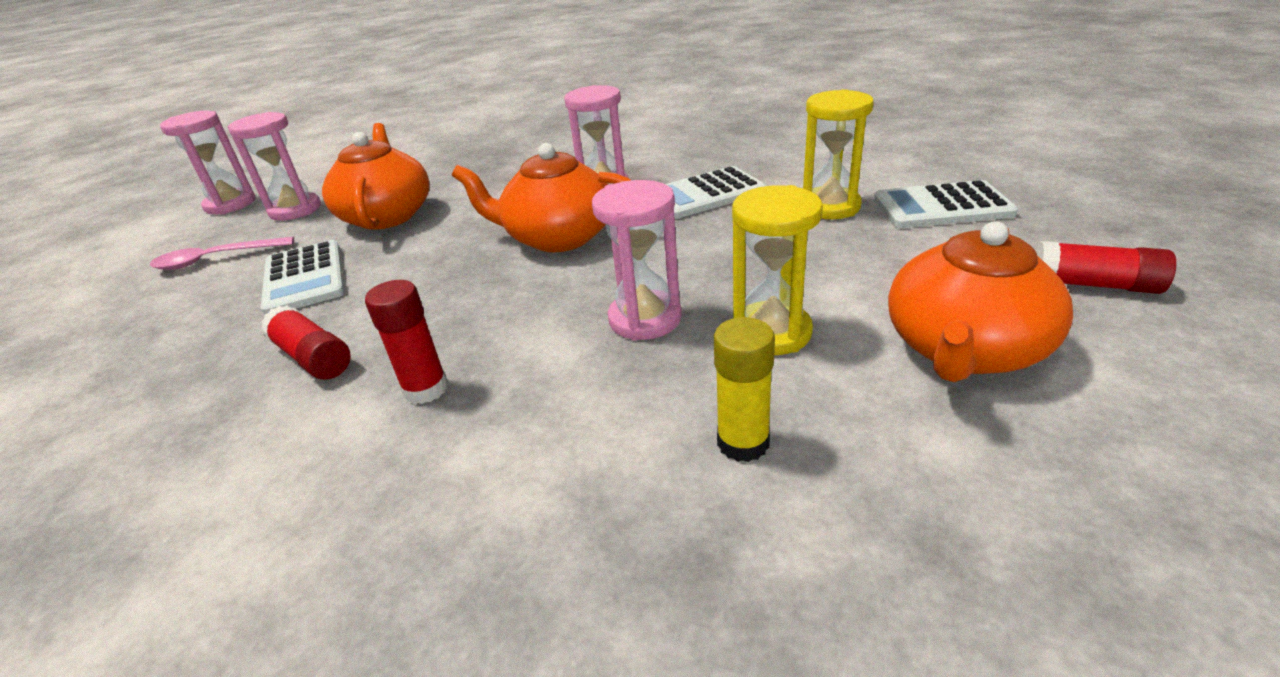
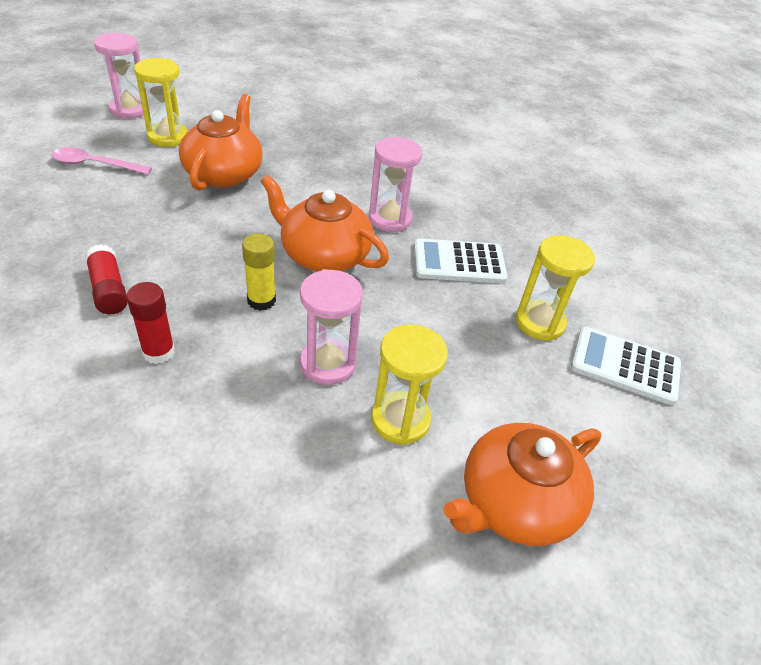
camera: 15 degrees right, 10 degrees up
pink hourglass [227,112,321,221] -> yellow hourglass [134,58,188,147]
white calculator [261,240,344,315] -> none
yellow glue stick [714,317,775,462] -> yellow glue stick moved to [242,234,276,311]
red glue stick [1036,241,1176,294] -> none

